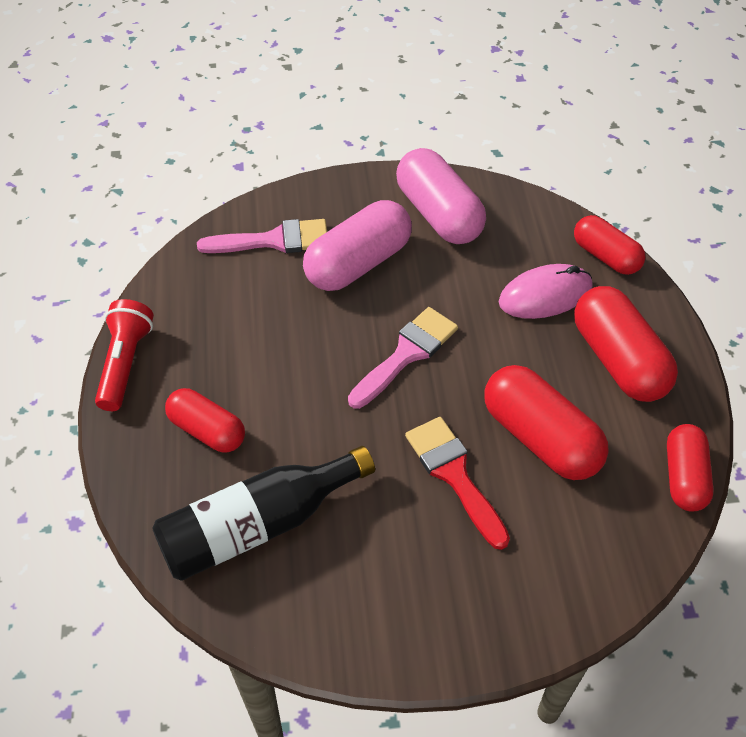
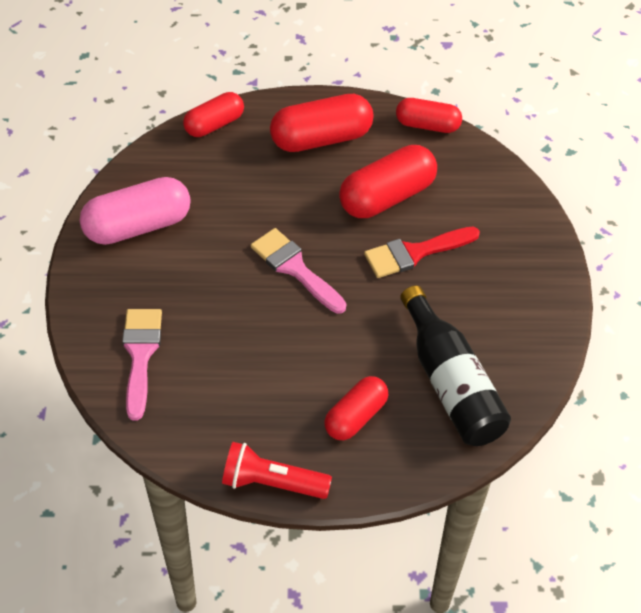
camera: 85 degrees left, 0 degrees up
pink capsule [303,200,412,291] -> none
pink mouse [499,264,593,319] -> none

